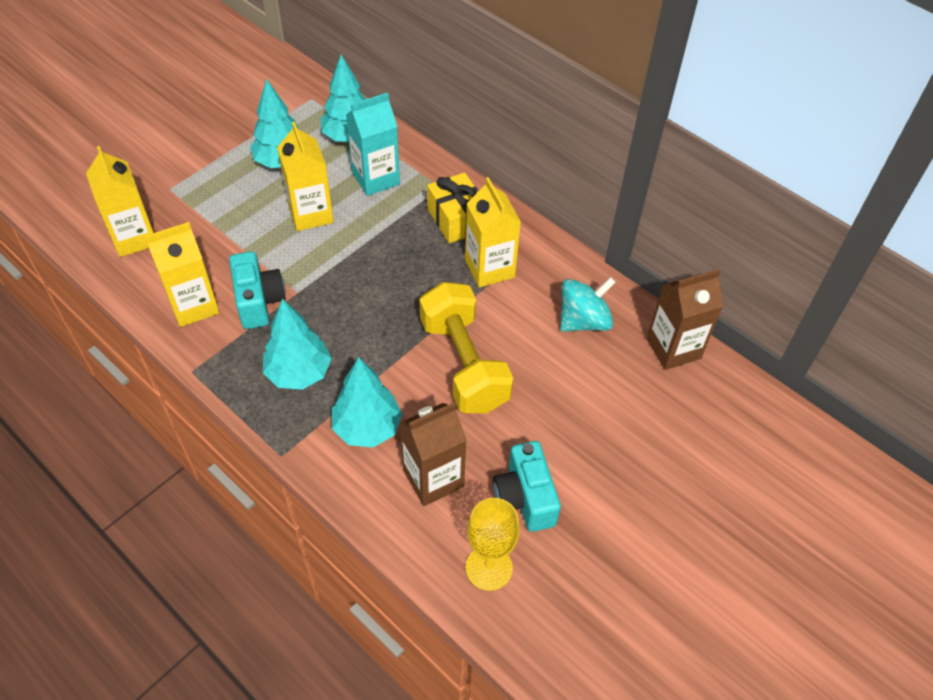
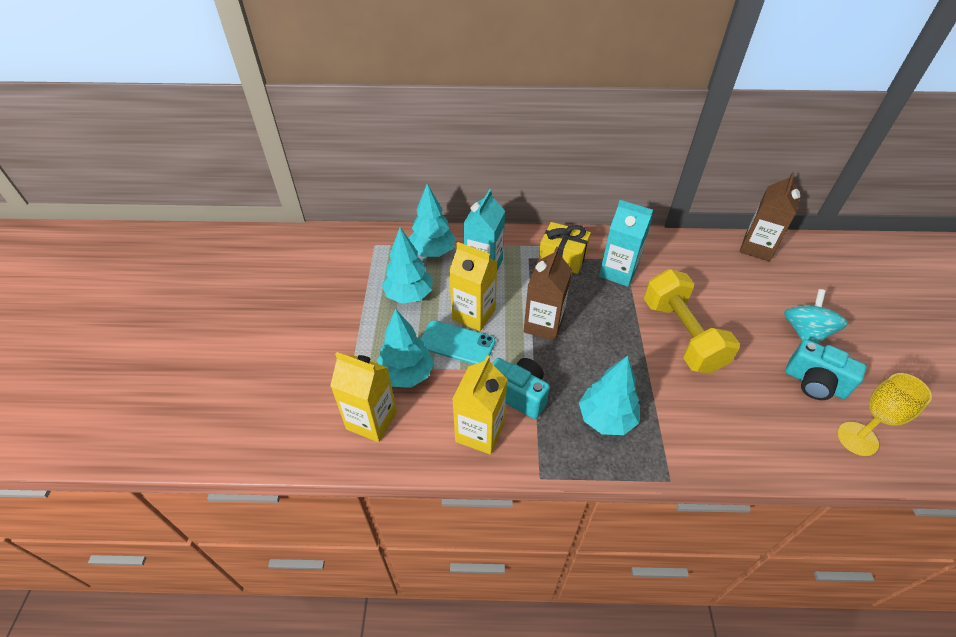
camera: 40 degrees left, 5 degrees down
turquoise tree [332,357,403,447] -> turquoise tree moved to [377,309,434,388]
brown carton [400,402,467,506] -> brown carton moved to [524,247,572,341]
yellow dumbbell [420,282,513,413] -> yellow dumbbell turned 45 degrees clockwise [644,269,740,374]
yellow carton [465,177,521,288] -> turquoise carton [599,200,653,287]
turquoise spinning top [560,277,616,332] -> turquoise spinning top moved to [784,289,848,344]
none -> turquoise phone [420,320,495,364]

